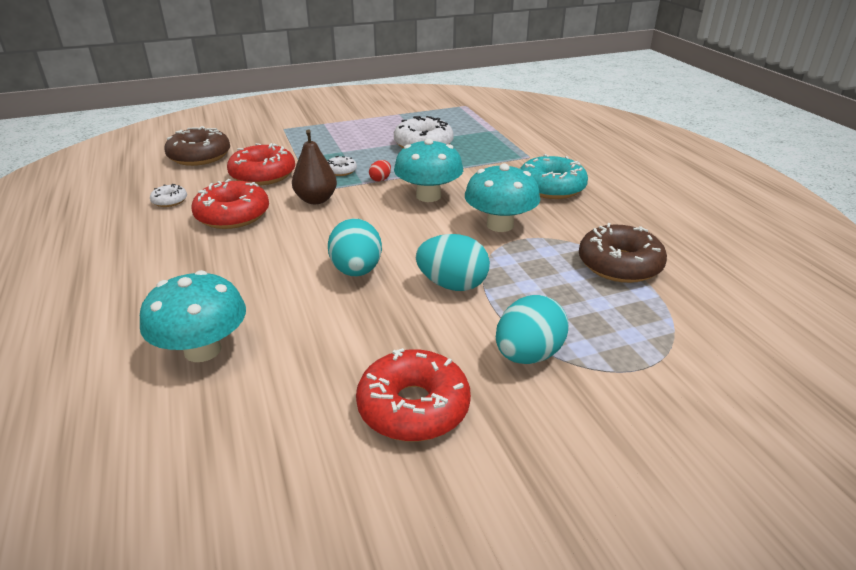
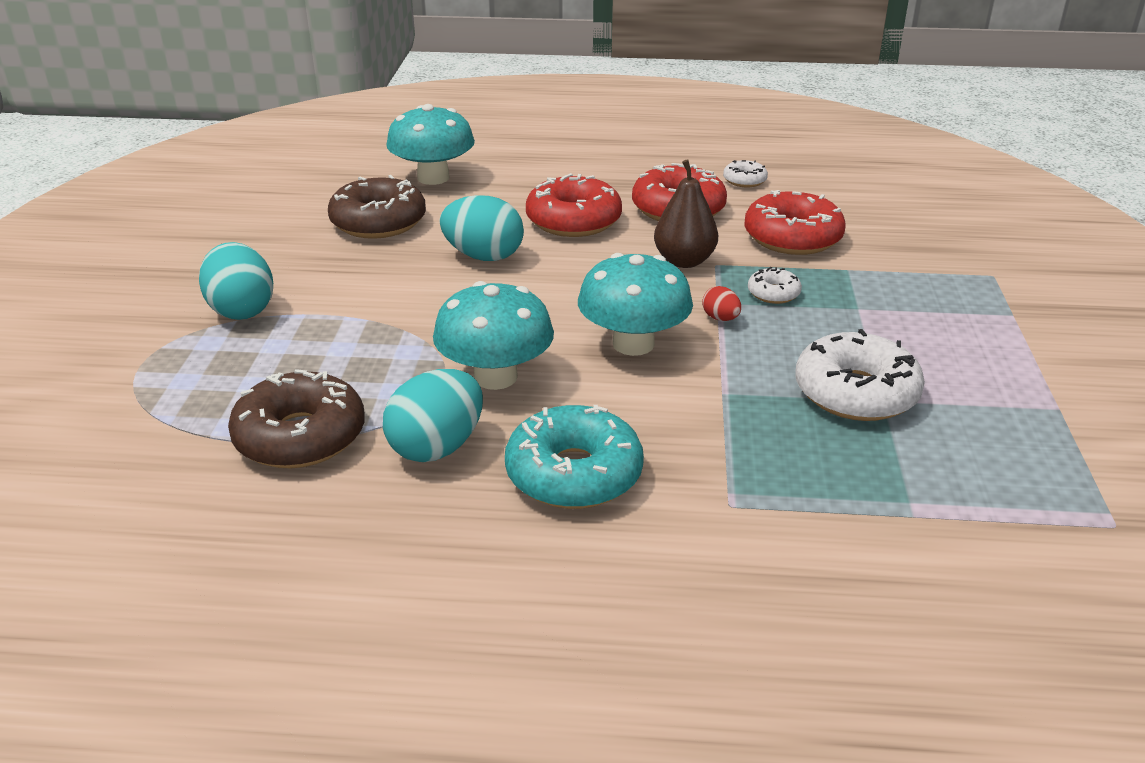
camera: 115 degrees right, 0 degrees up
brown donut [164,126,230,166] -> brown donut moved to [328,175,426,239]
red donut [356,348,471,442] -> red donut moved to [526,173,622,237]
turquoise egg [416,234,490,291] -> turquoise egg moved to [383,369,483,462]

